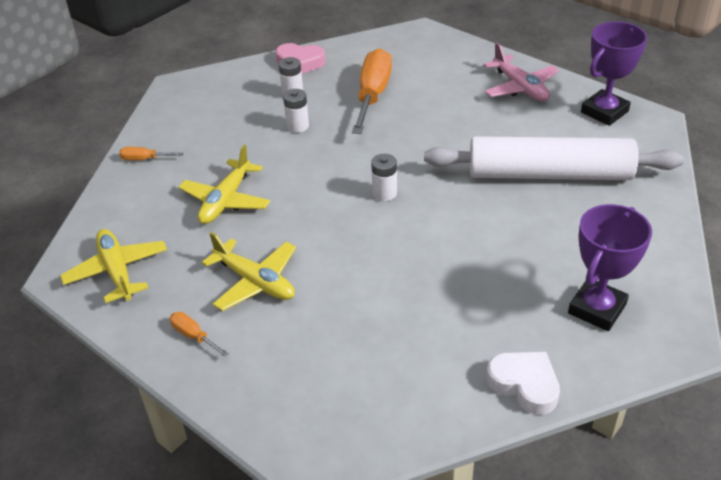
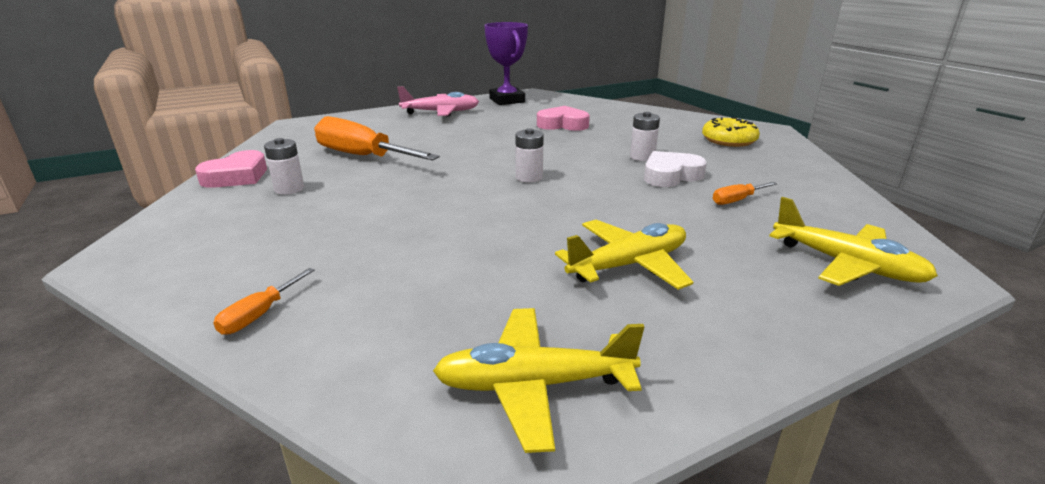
camera: 70 degrees left, 15 degrees down
orange screwdriver [170,312,229,357] -> orange screwdriver moved to [713,182,777,205]
yellow plane [179,145,270,224] -> yellow plane moved to [769,197,938,286]
white battery [283,89,309,133] -> white battery moved to [630,112,660,161]
white rolling pin [424,136,684,180] -> pink heart [537,106,590,131]
white heart [487,352,560,415] -> white heart moved to [644,151,707,187]
purple trophy [568,204,652,331] -> yellow donut [702,117,760,147]

